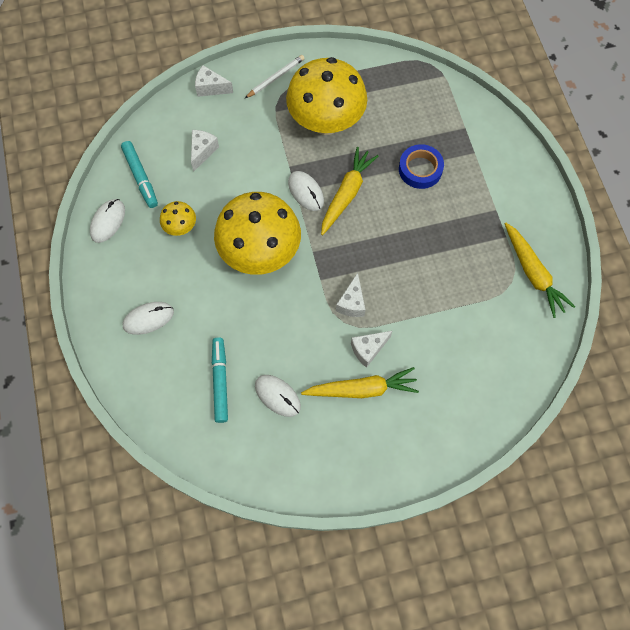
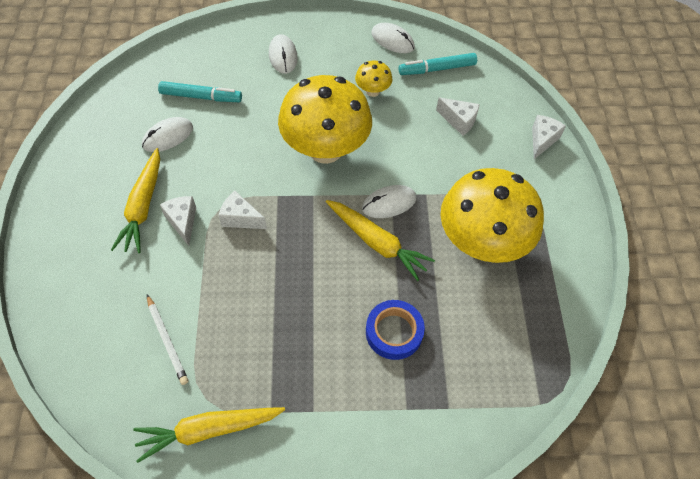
camera: 100 degrees right, 10 degrees down
white pencil [245,55,305,98] -> white pencil moved to [147,295,188,385]

